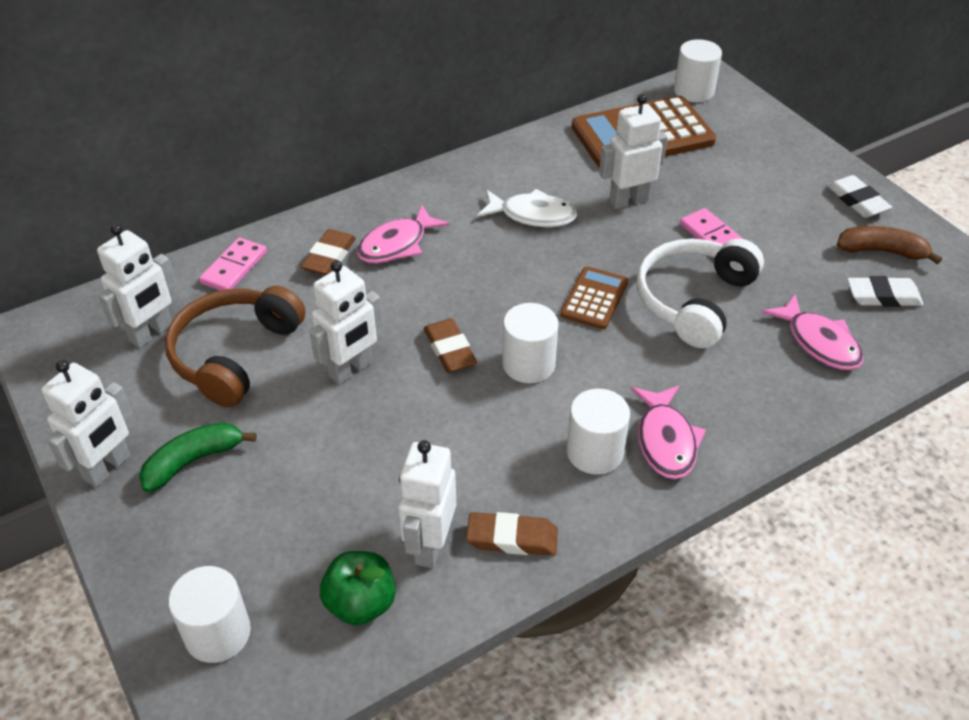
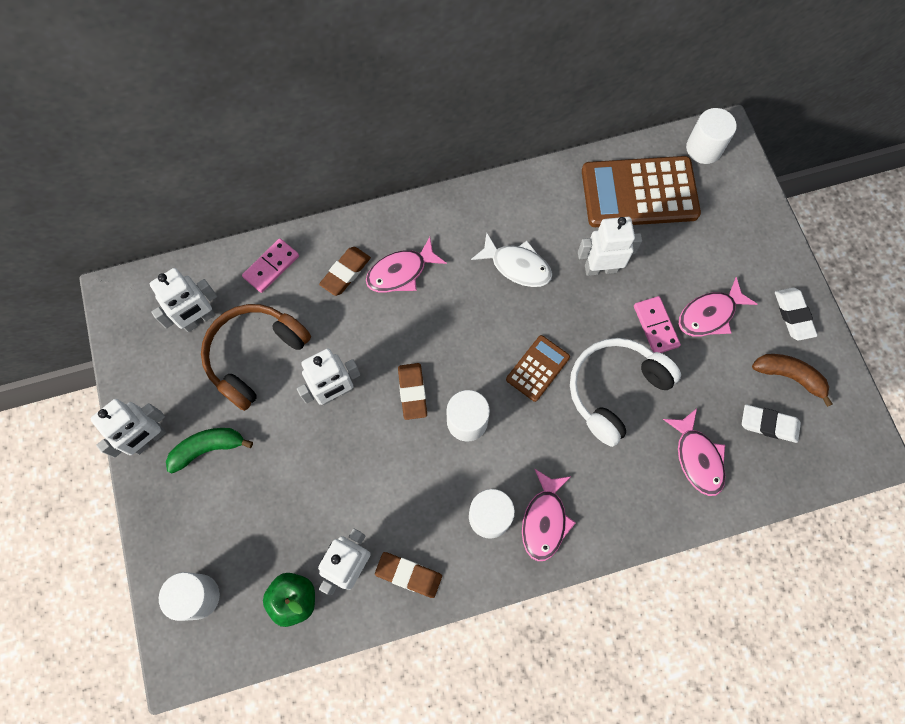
camera: 15 degrees right, 25 degrees up
none -> pink fish [679,277,757,336]

